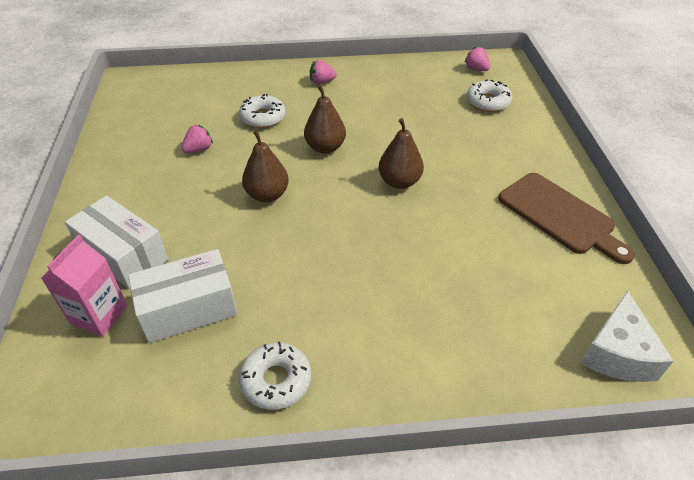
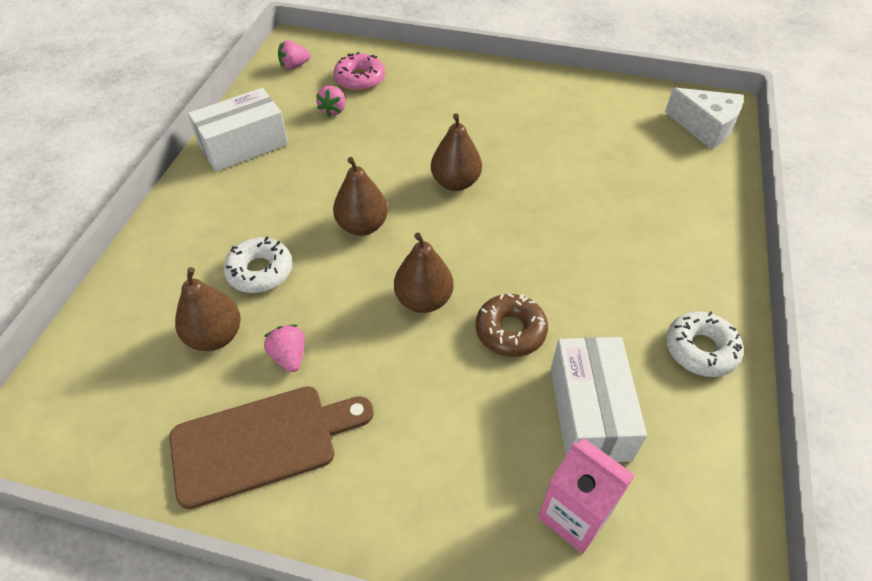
camera: 70 degrees left, 5 degrees up
white box [65,195,168,289] -> white box moved to [188,88,288,172]
pink strawberry [310,60,337,84] -> pink strawberry moved to [316,86,346,117]
white donut [467,79,512,112] -> pink donut [334,52,385,91]
brown cutting board [498,173,635,264] -> brown cutting board moved to [169,386,374,509]
none -> brown pear [175,267,241,351]
none -> brown donut [475,293,548,357]

